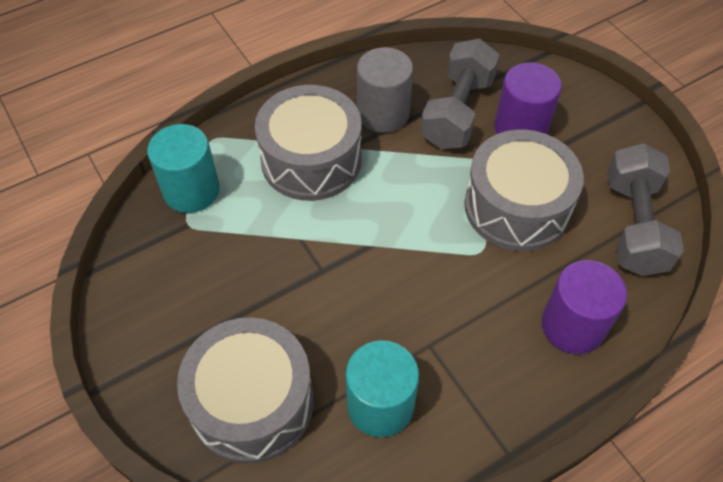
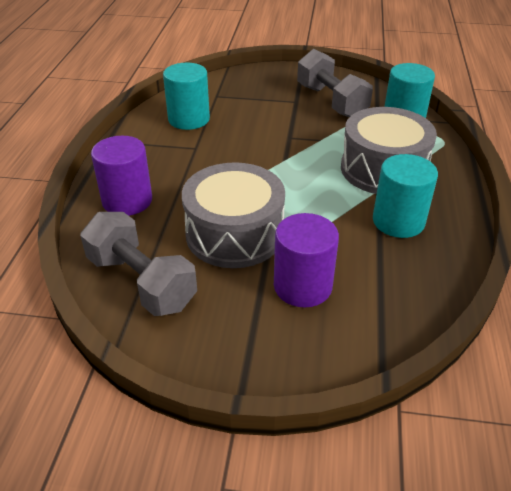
camera: 130 degrees right, 15 degrees down
grey drum [177,317,314,464] -> none
grey cylinder [357,47,413,133] -> turquoise cylinder [373,154,438,238]
grey dumbbell [420,39,500,149] -> grey dumbbell moved to [297,49,373,117]

